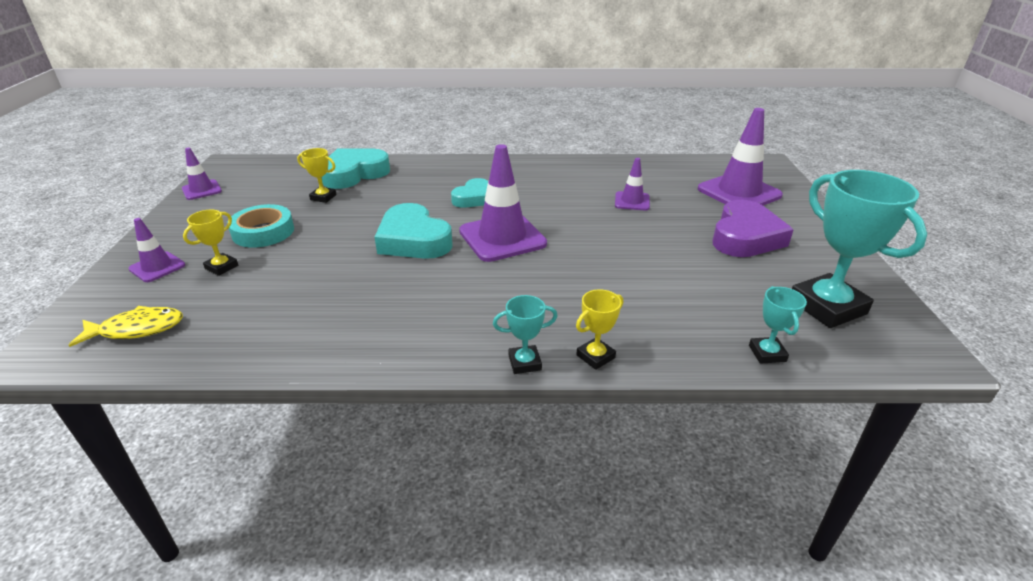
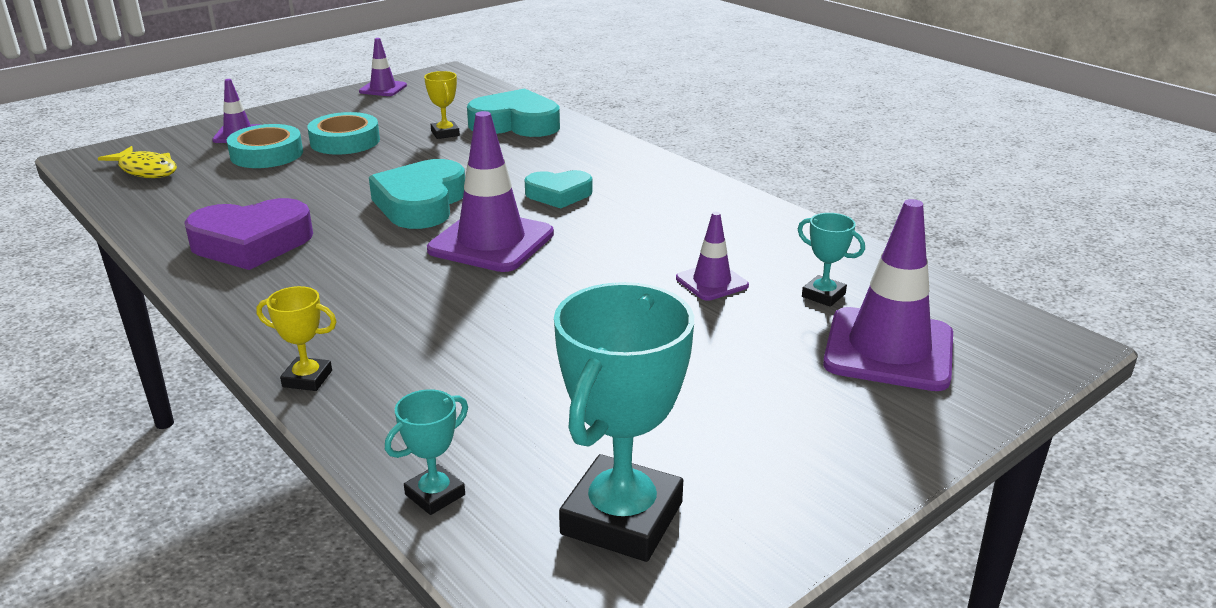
camera: 50 degrees right, 5 degrees down
yellow trophy [183,210,238,276] -> turquoise tape [227,124,303,168]
turquoise trophy [493,295,558,374] -> turquoise trophy moved to [798,213,865,307]
purple heart [712,200,794,257] -> purple heart moved to [184,198,313,270]

